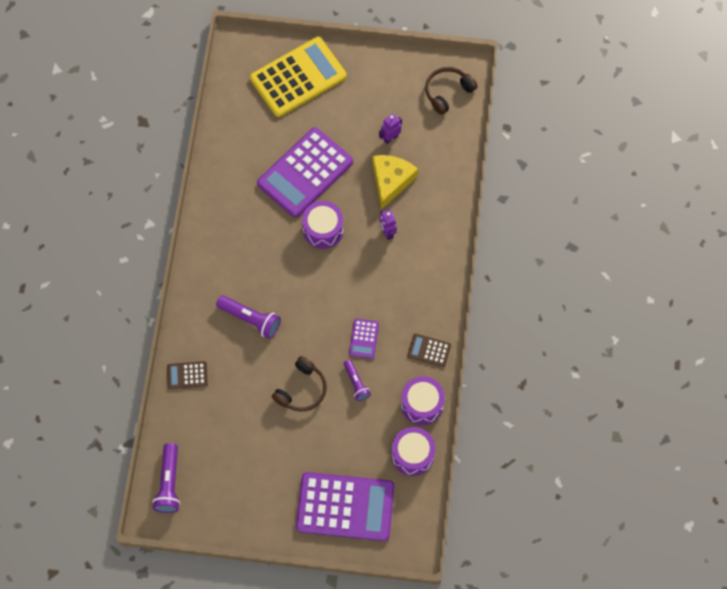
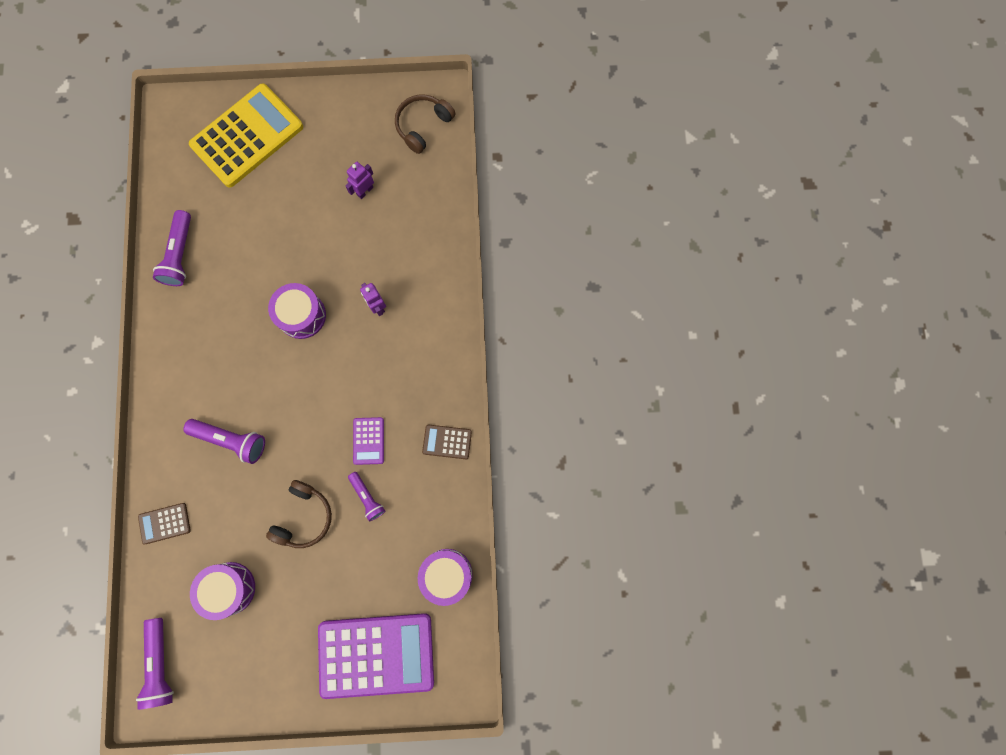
camera: 10 degrees left, 10 degrees up
purple calculator [257,127,353,218] -> none
yellow cheese [372,155,418,209] -> none
purple drum [401,376,445,425] -> purple drum moved to [190,562,255,620]
none -> purple flashlight [153,210,191,286]

